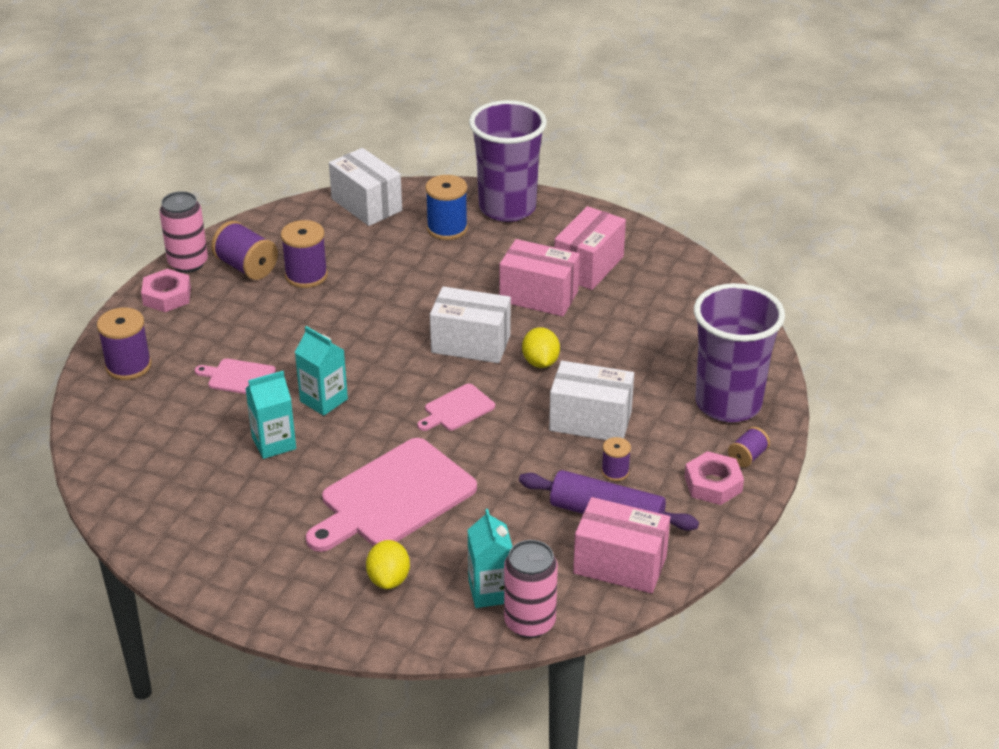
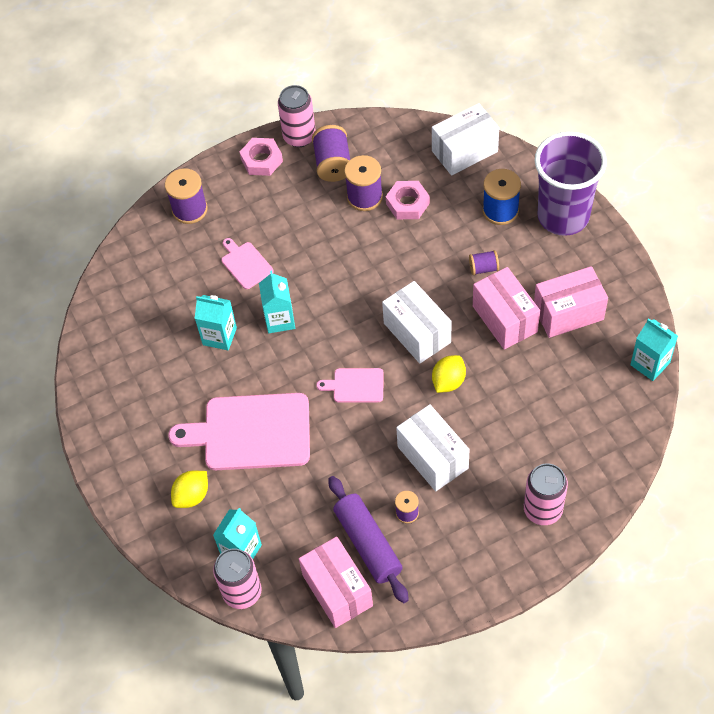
camera: 45 degrees right, 20 degrees up
white box [329,148,402,226] -> white box turned 60 degrees clockwise [432,103,499,176]
pink nut [684,451,744,505] -> pink nut moved to [386,181,430,219]
purple cup [694,283,785,422] -> pink can [524,463,568,525]
purple spool [728,427,770,467] -> purple spool moved to [469,250,499,275]
none -> turquoise carton [630,318,678,381]

